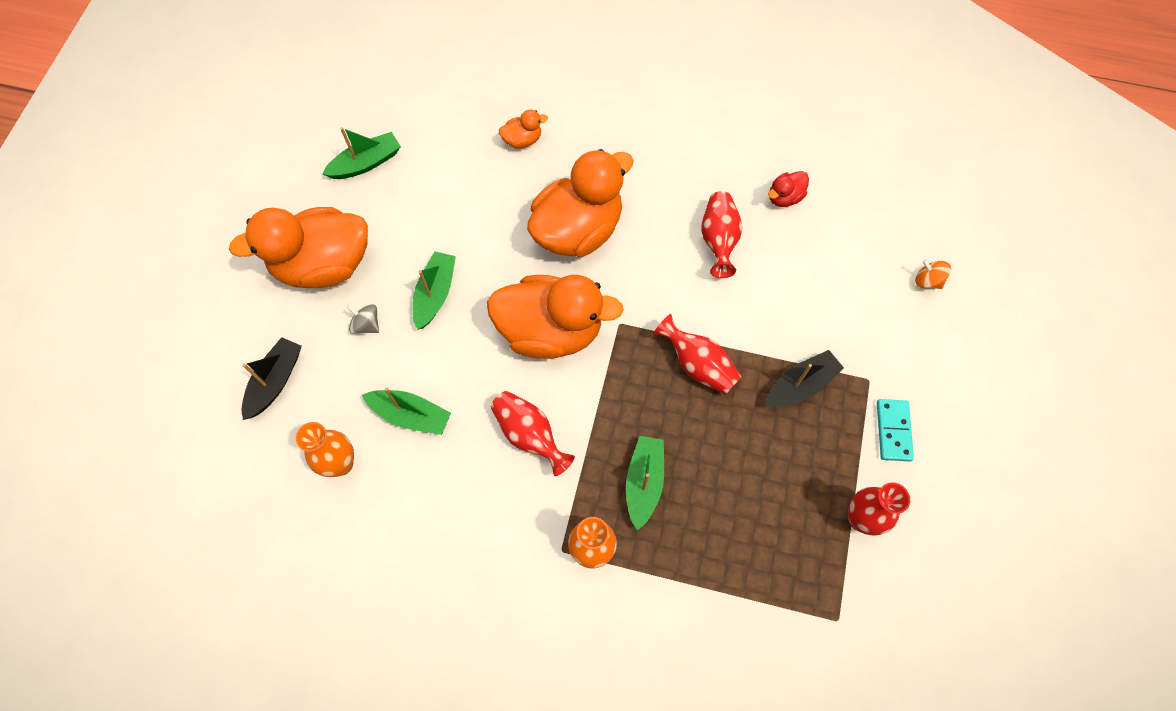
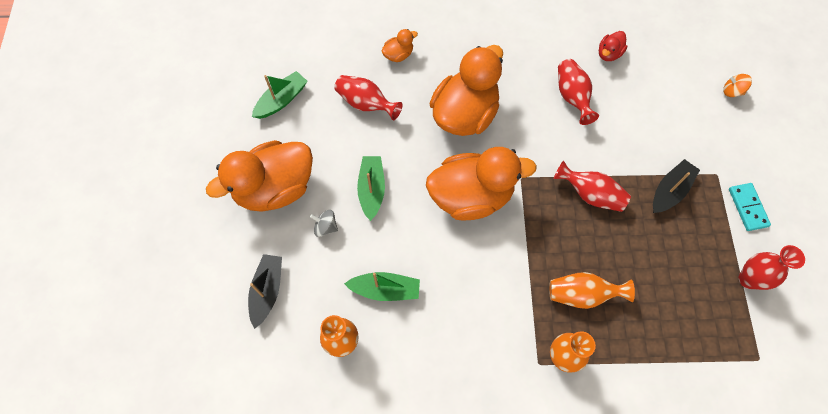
camera: 15 degrees left, 0 degrees up
red vase [491,391,575,476] -> red vase moved to [334,75,402,120]
green boat [626,436,664,531] -> orange vase [549,272,635,309]

